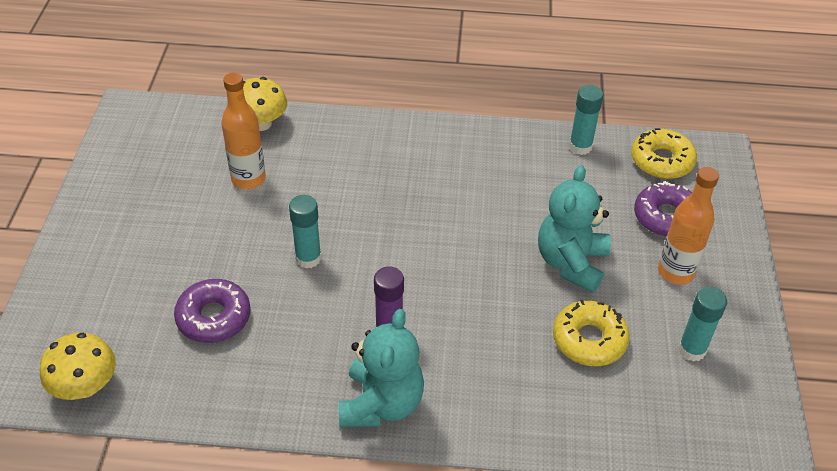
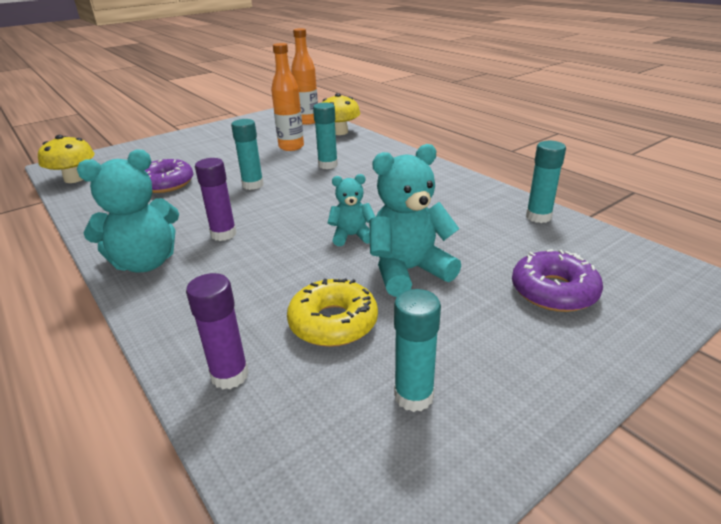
camera: 50 degrees right, 15 degrees down
yellow donut [631,128,697,179] -> none
orange bottle [658,167,719,285] -> orange bottle moved to [291,28,318,125]
none -> purple glue stick [186,273,249,389]
none -> turquoise glue stick [313,102,338,169]
none -> turquoise teddy bear [328,174,375,246]

